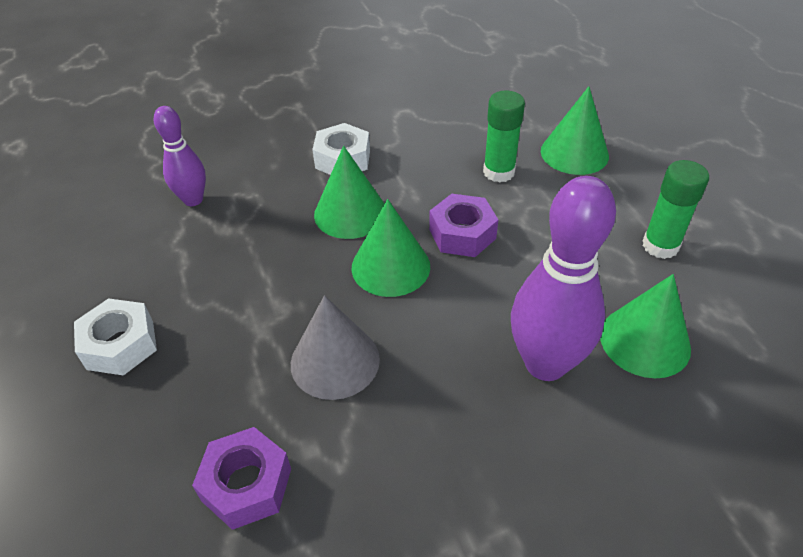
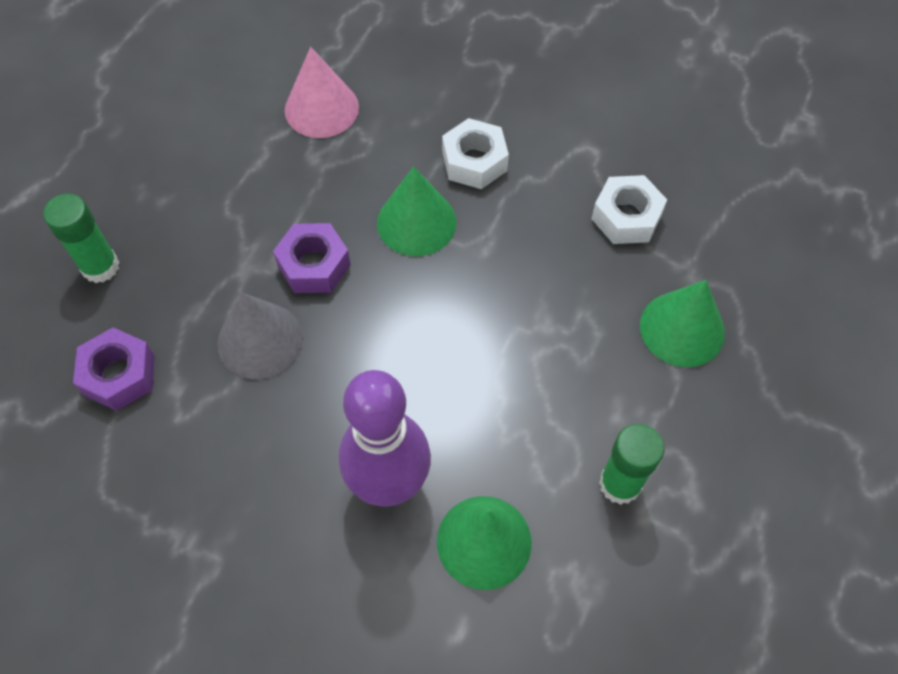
camera: 45 degrees right, 15 degrees up
white nut [74,298,157,376] -> white nut moved to [592,175,667,244]
purple bowling pin [154,106,206,206] -> pink cone [285,47,359,138]
green cone [351,199,430,297] -> none
purple nut [429,194,498,257] -> purple nut moved to [273,223,351,293]
green glue stick [483,91,525,183] -> green glue stick moved to [44,194,119,283]

